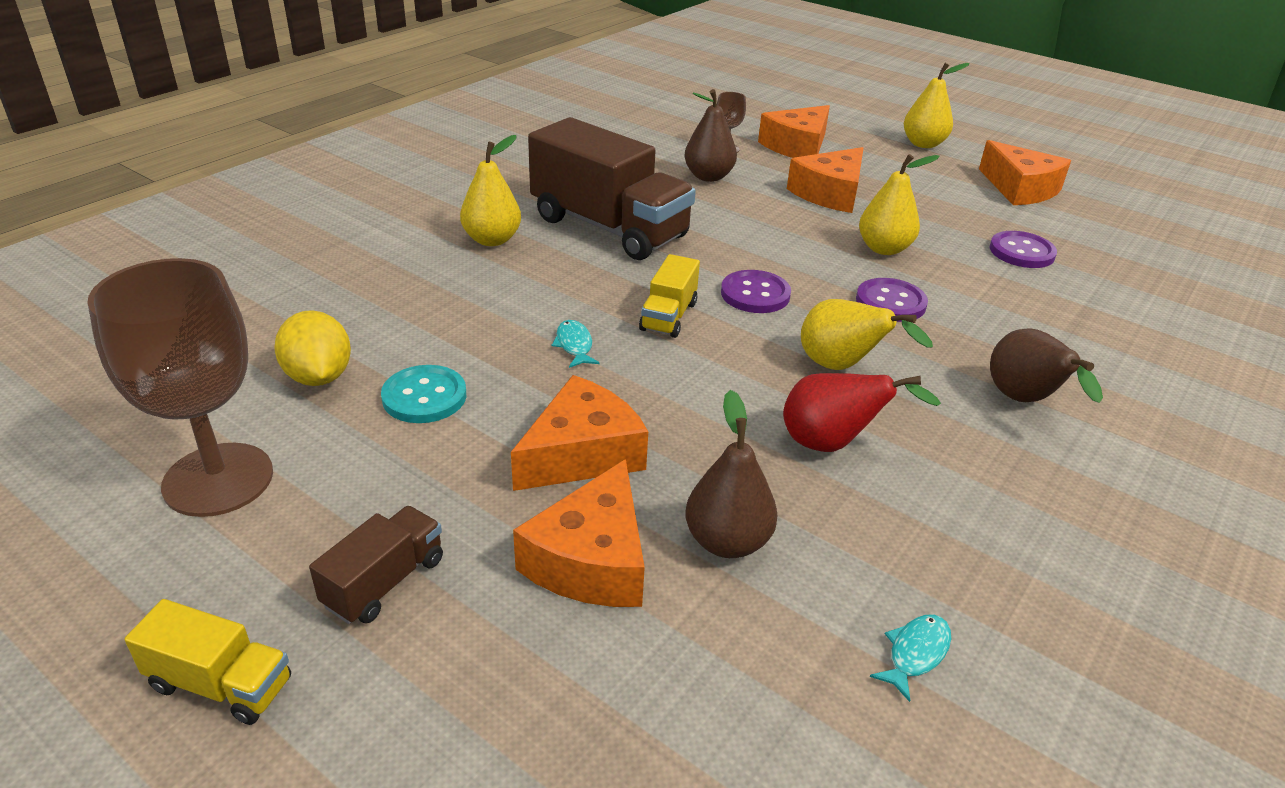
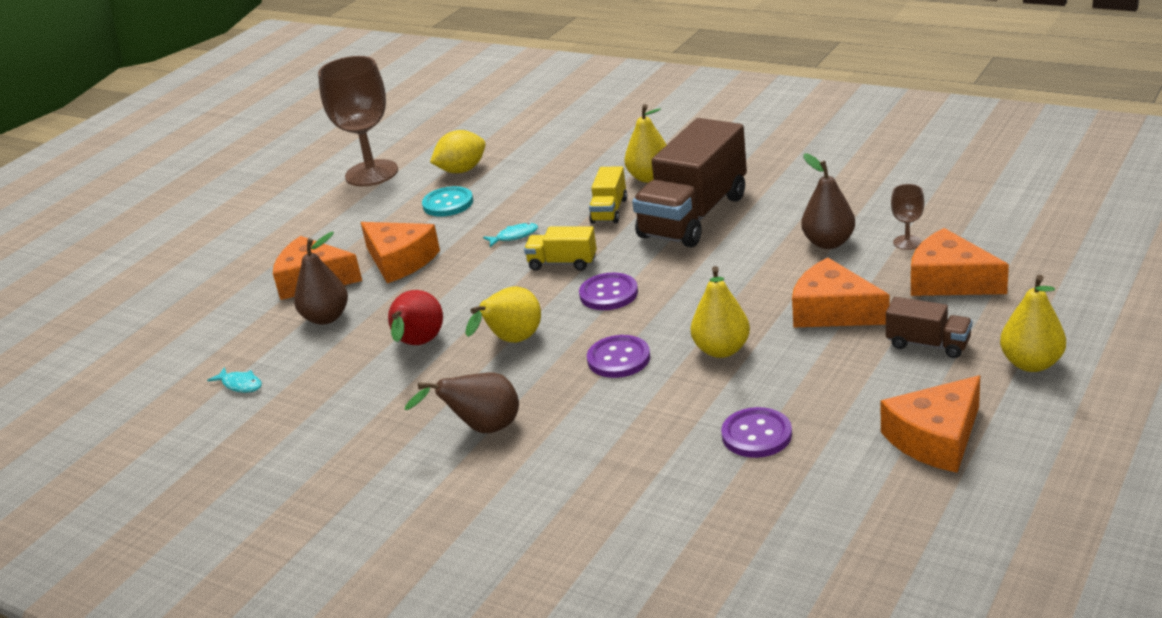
camera: 90 degrees right, 5 degrees down
yellow truck [124,599,291,725] -> yellow truck moved to [589,166,627,224]
brown truck [309,506,443,624] -> brown truck moved to [886,297,972,358]

